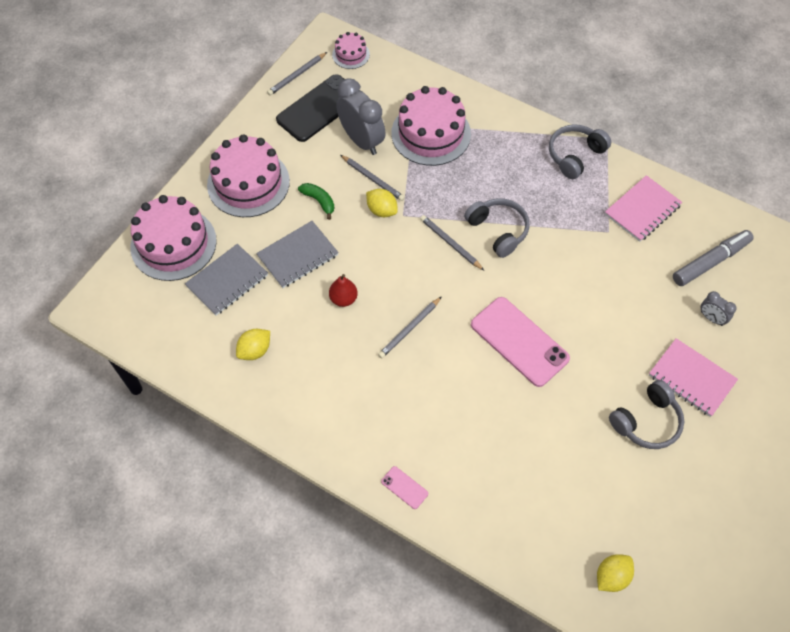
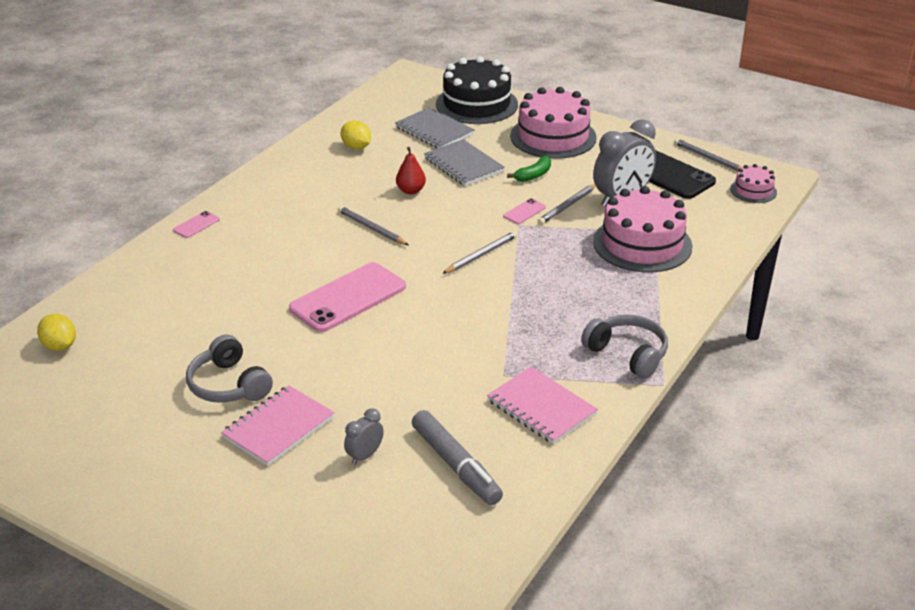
camera: 90 degrees right, 25 degrees down
pink cake [130,195,217,281] -> black cake [436,56,518,124]
yellow lemon [366,189,398,217] -> pink phone [503,198,546,224]
grey headphones [464,198,529,258] -> none

